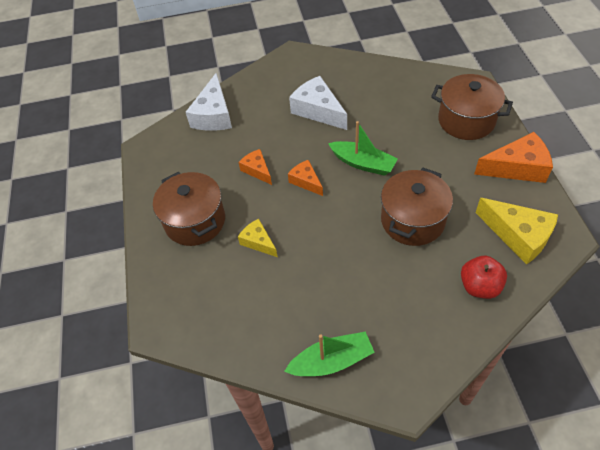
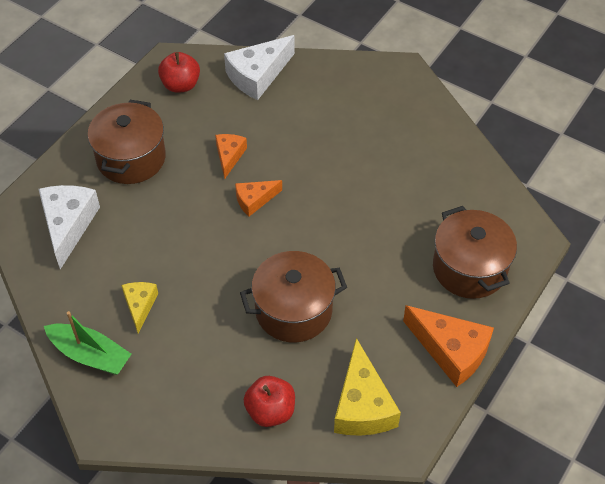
camera: 40 degrees right, 0 degrees up
yellow cheese [238,219,278,257] -> yellow cheese moved to [121,282,158,334]
orange cheese [288,160,323,196] -> orange cheese turned 120 degrees counterclockwise [235,180,282,216]
white cheese [289,76,347,130] -> white cheese moved to [38,185,100,269]
green boat [328,121,398,176] -> none
none -> red apple [158,52,200,93]

